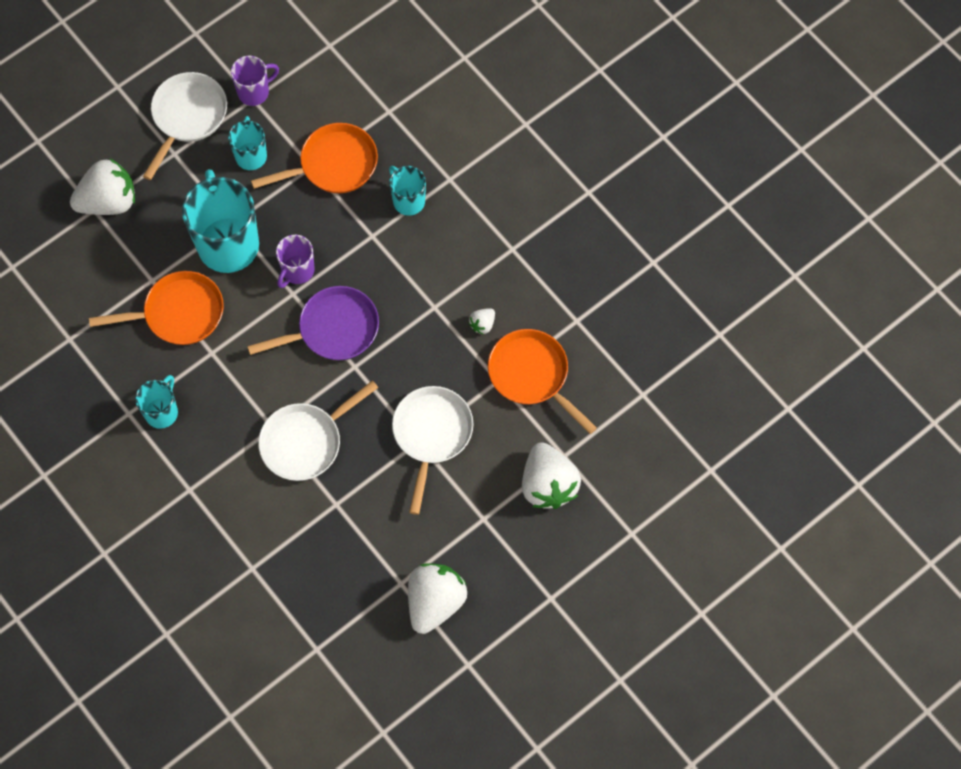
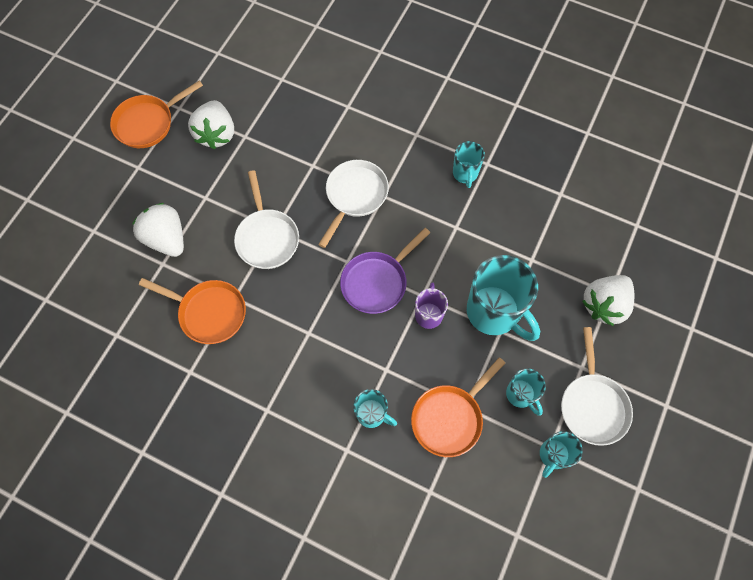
camera: 155 degrees right, 0 degrees up
orange pan [89,271,224,345] -> orange pan moved to [110,80,203,148]
purple mug [231,56,279,106] -> turquoise mug [540,431,583,478]
white strawberry [469,308,495,335] -> none

